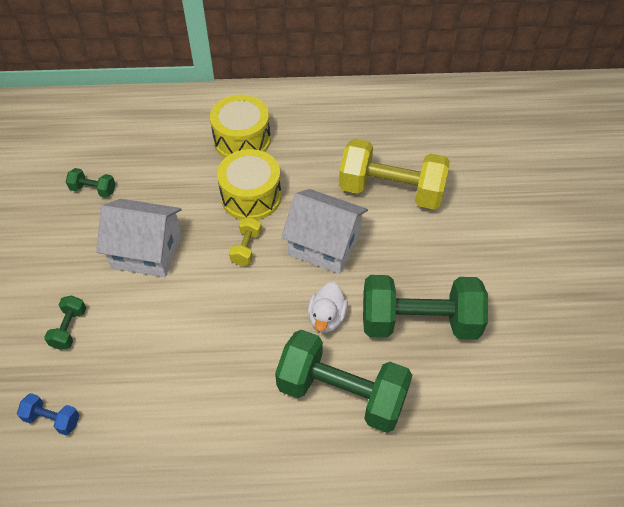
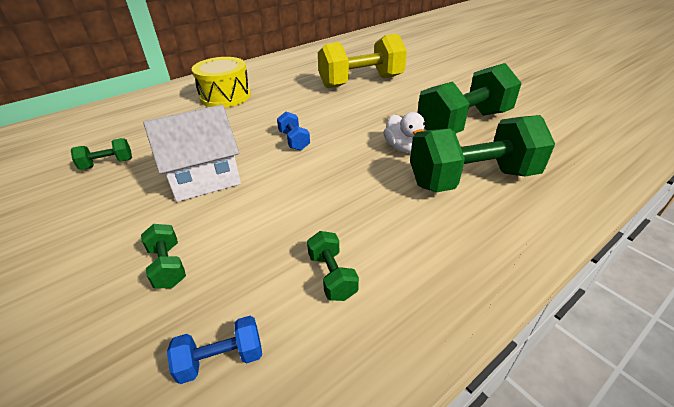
camera: 35 degrees left, 15 degrees down
yellow drum [217,149,281,220] -> none
yellow dumbbell [229,217,262,266] -> blue dumbbell [277,112,310,151]
white house [281,189,368,274] -> none
none -> green dumbbell [307,231,359,301]

